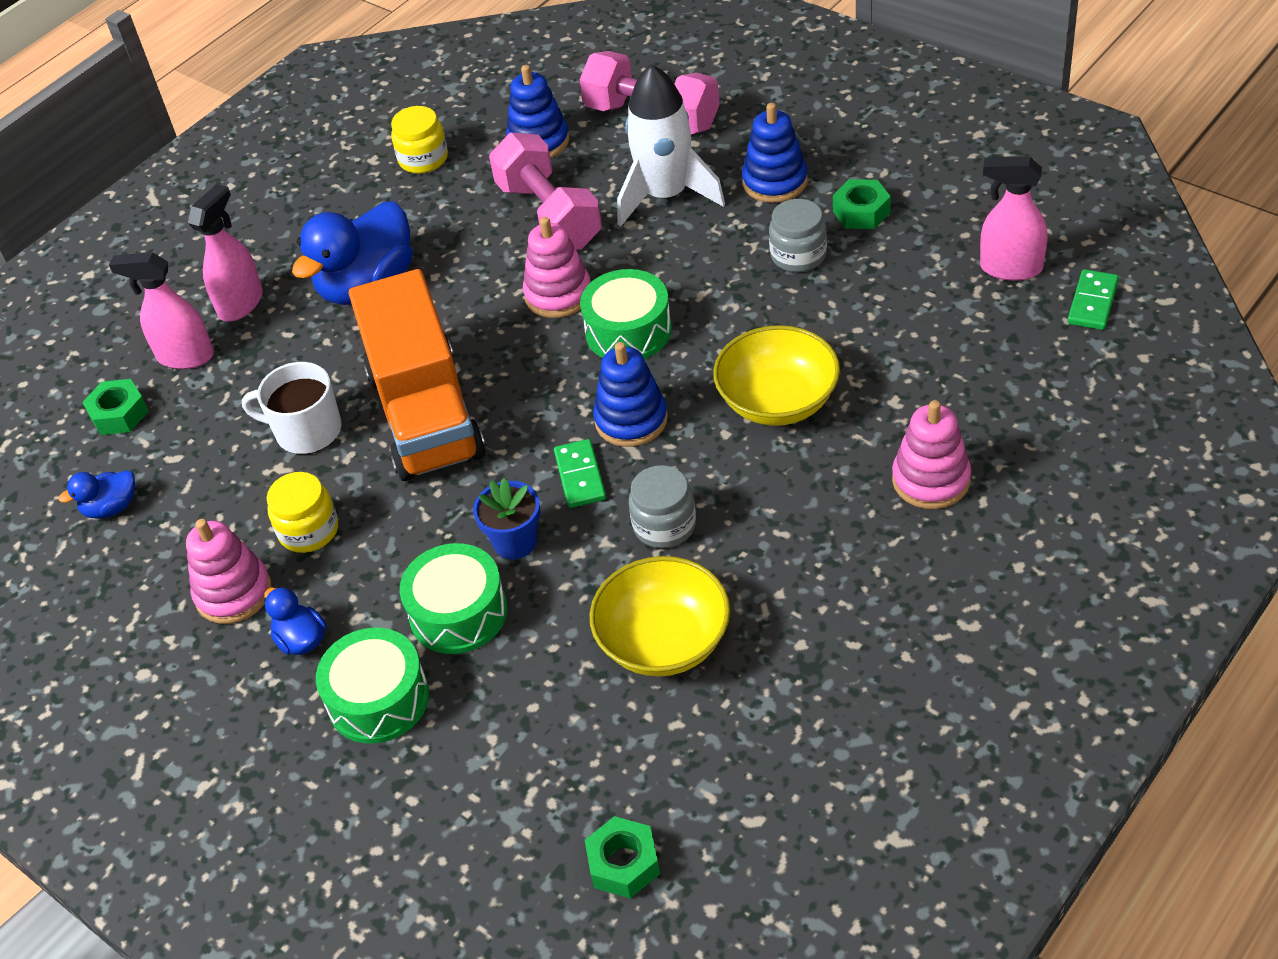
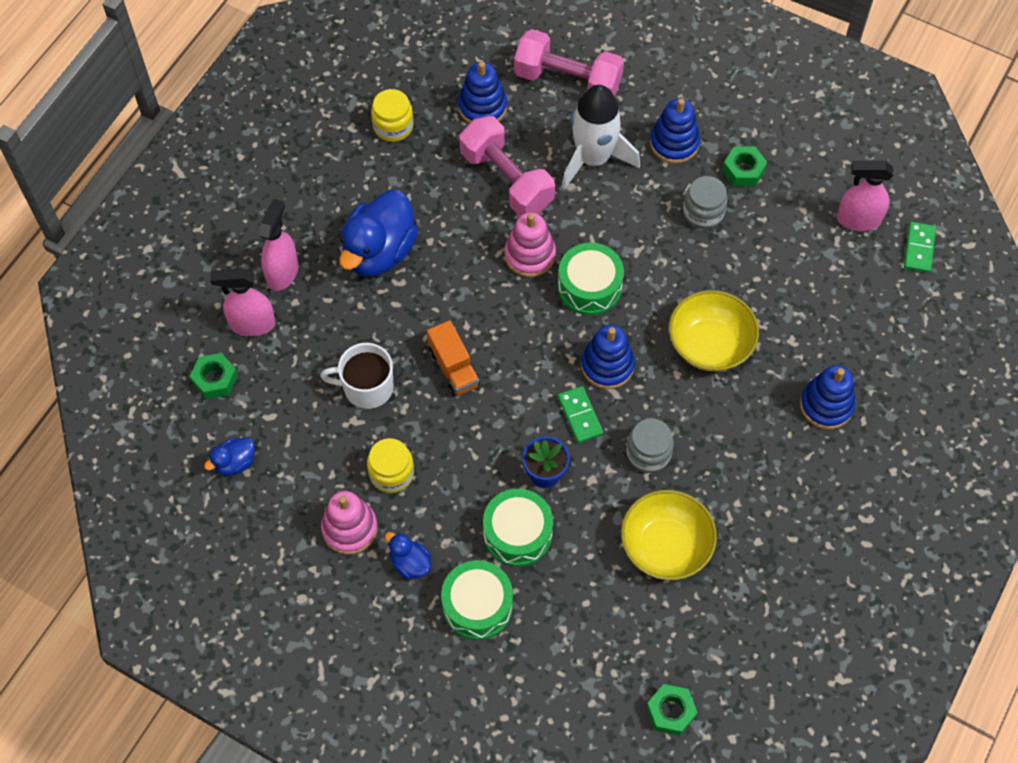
camera: 15 degrees left, 15 degrees up
orange truck [349,269,485,481] -> orange truck [427,320,480,397], size x0.47
pink stacking toy [892,400,971,509] -> blue stacking toy [800,365,856,429]

